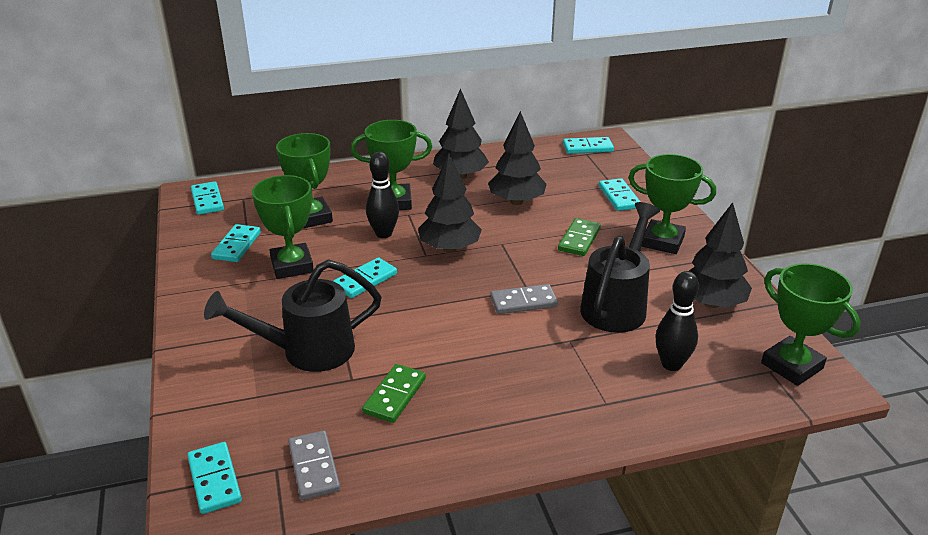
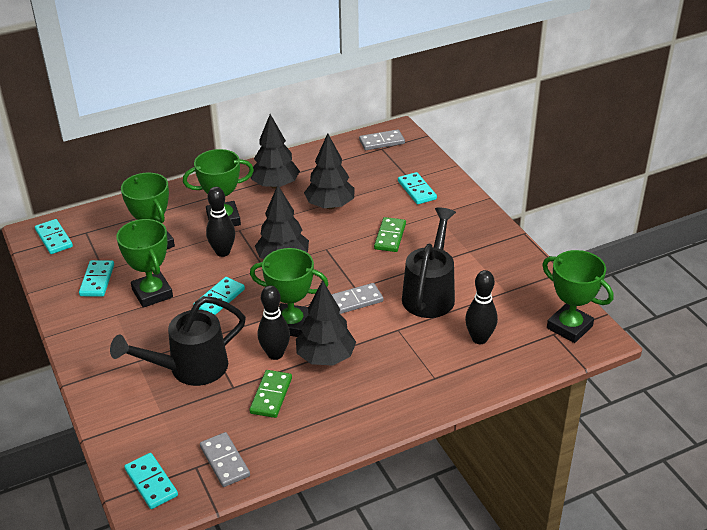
camera: 10 degrees left, 5 degrees up
turquoise domino [563,137,614,154] -> grey domino [359,129,405,150]
green trophy [628,154,716,254] -> green trophy moved to [250,248,329,337]
black tree [689,202,752,308] -> black tree moved to [296,280,356,366]
none -> black bowling pin [258,285,290,360]

